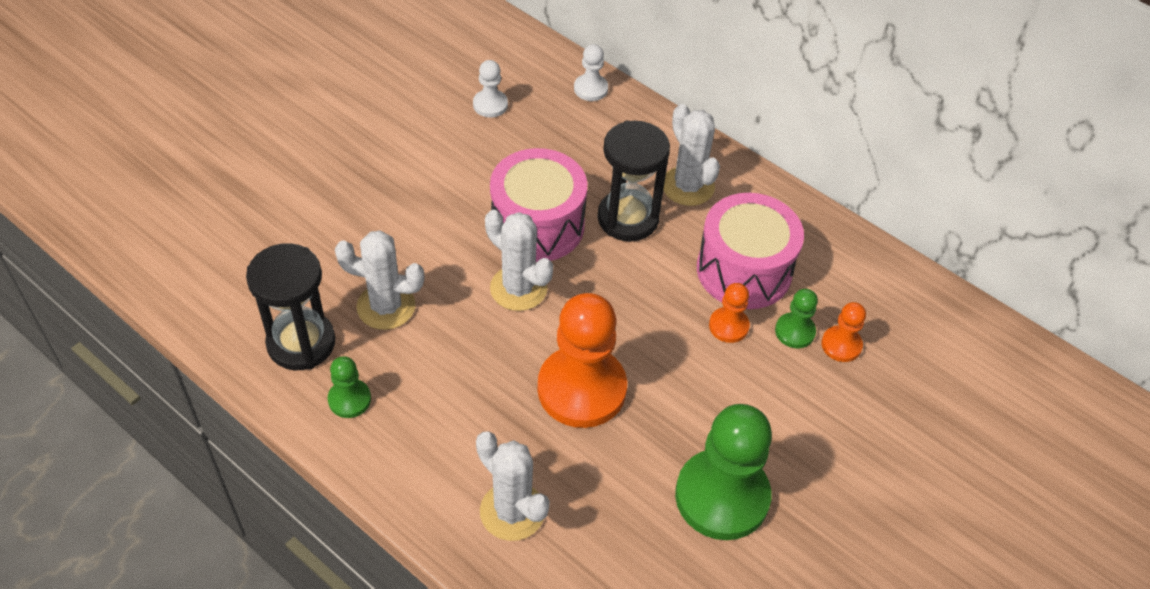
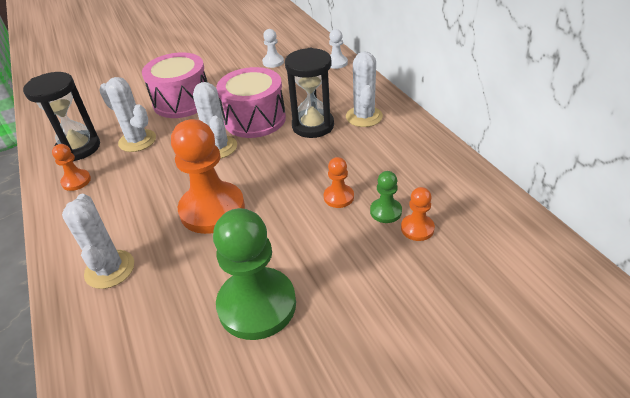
camera: 30 degrees right, 10 degrees down
green pawn [328,356,371,418] -> orange pawn [52,144,91,191]
pink drum [697,193,804,309] -> pink drum moved to [142,52,207,118]

